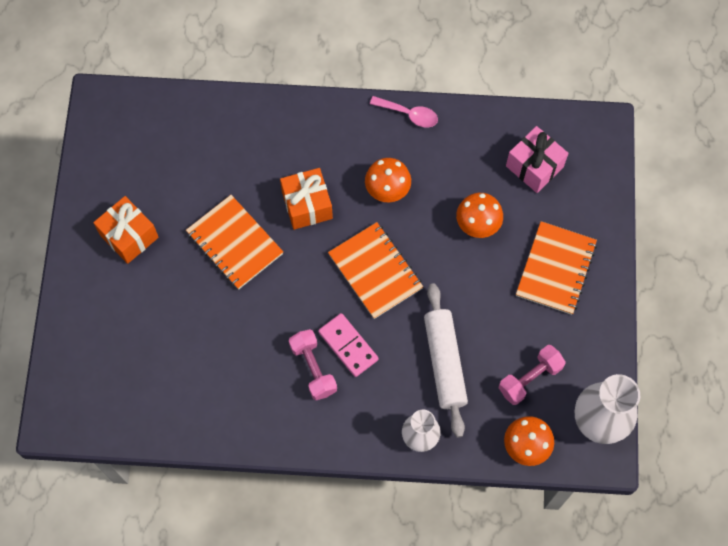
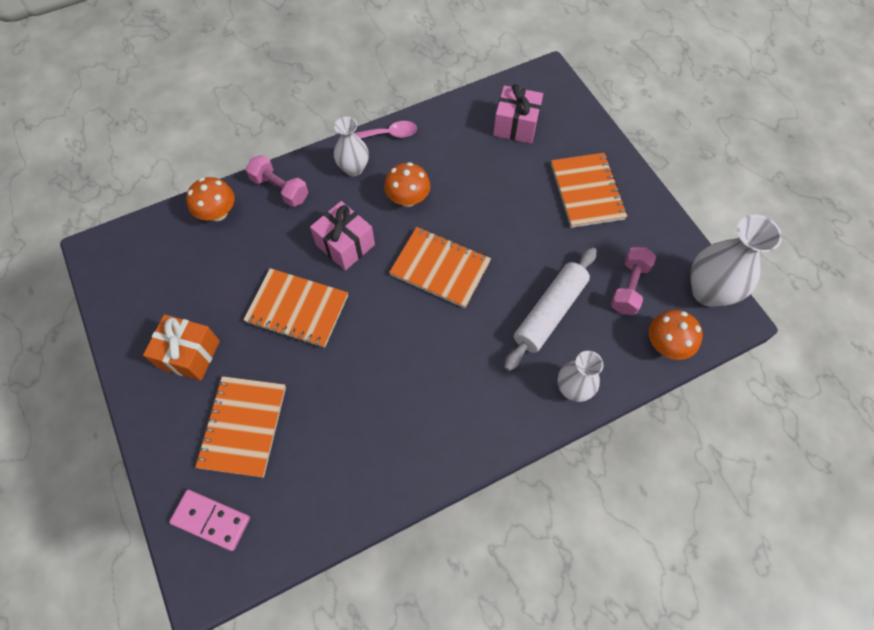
camera: 30 degrees left, 5 degrees down
orange gift [280,168,333,230] -> pink gift [310,201,375,271]
pink dumbbell [289,329,337,400] -> pink dumbbell moved to [246,155,308,207]
pink domino [318,313,379,377] -> pink domino moved to [169,490,250,551]
white rolling pin [424,283,468,438] -> white rolling pin turned 75 degrees clockwise [504,247,597,371]
orange mushroom [456,193,503,238] -> orange mushroom moved to [186,177,235,221]
none -> orange notebook [195,376,286,478]
none -> white vase [334,117,369,176]

